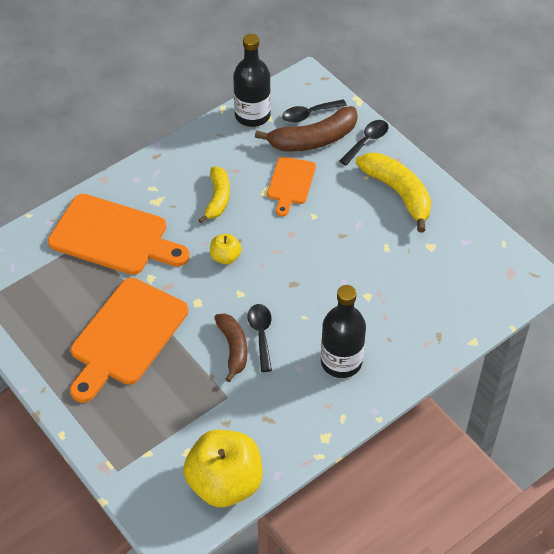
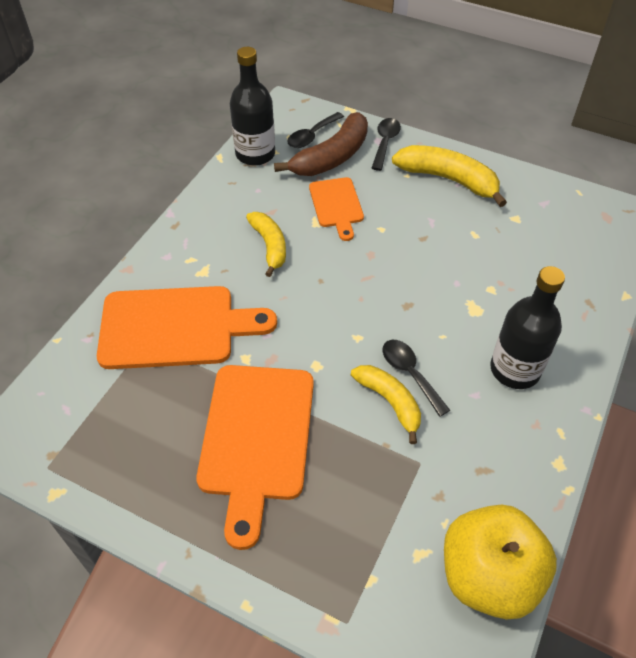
camera: 25 degrees left, 0 degrees up
yellow apple [210,234,242,264] -> none
brown banana [214,313,247,382] -> yellow banana [351,365,421,444]

